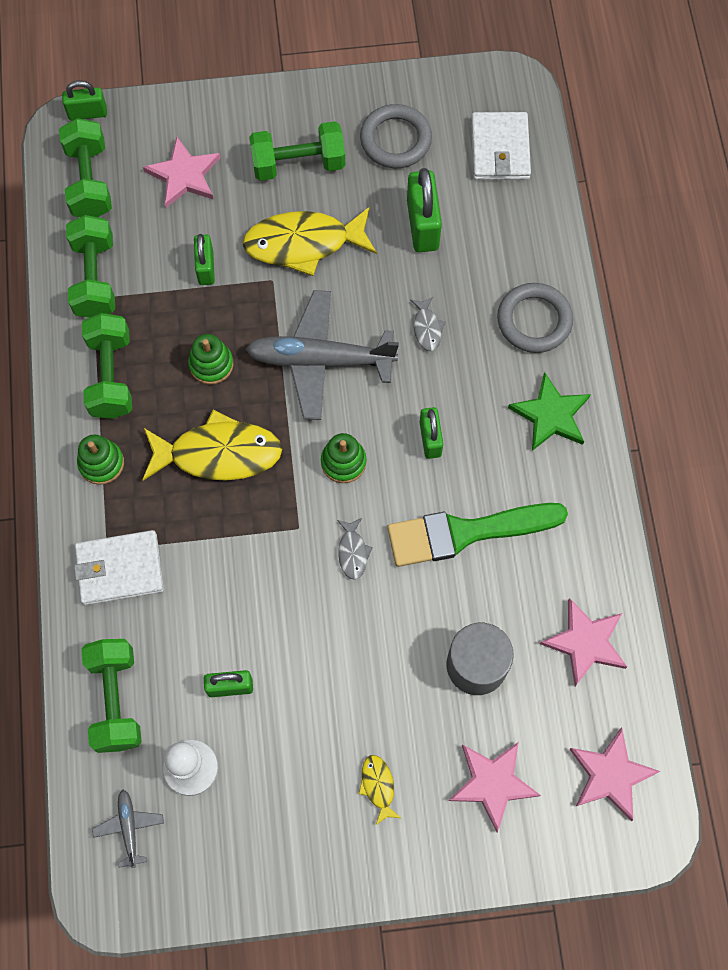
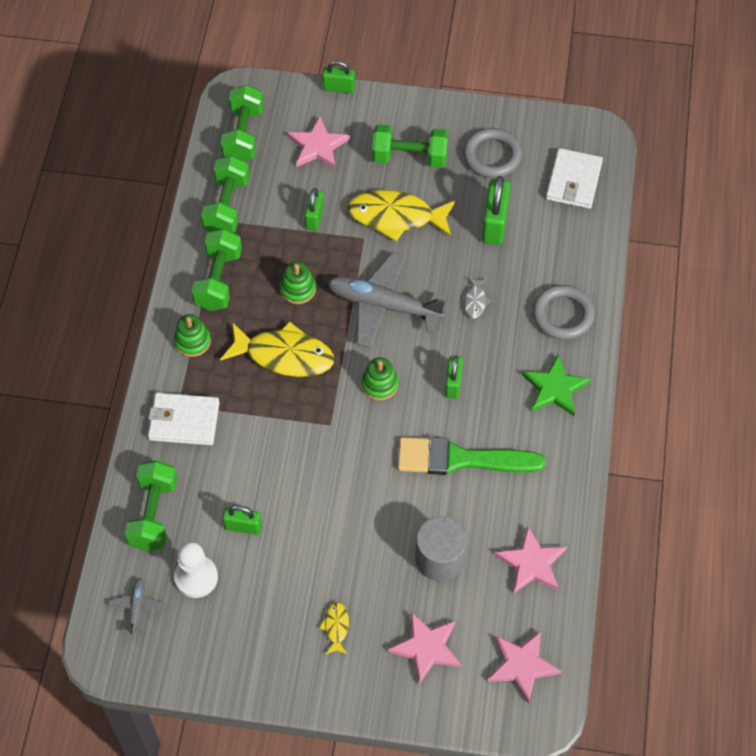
camera: 15 degrees right, 10 degrees down
green padlock [62,81,107,120] -> green padlock moved to [322,60,355,93]
grey fish [337,518,373,580] -> none

